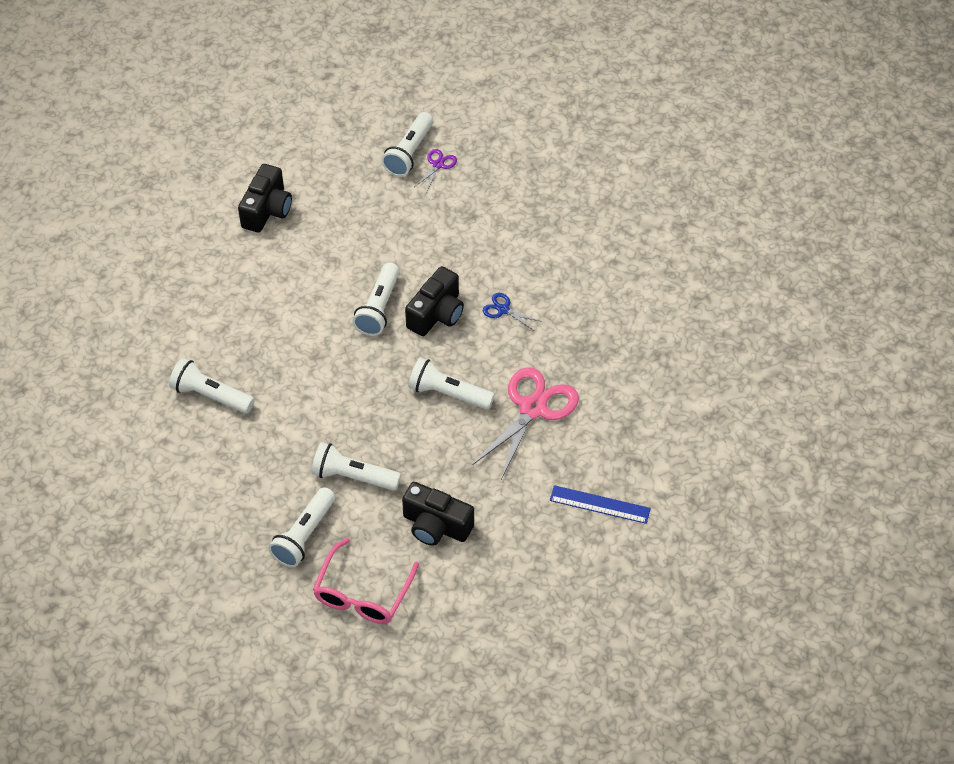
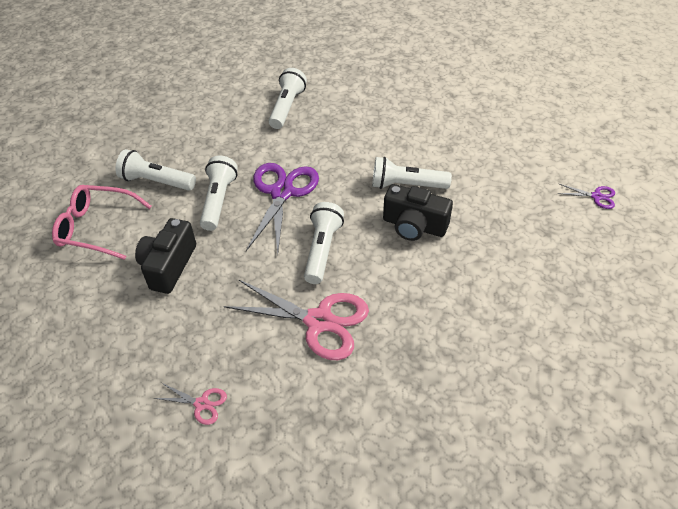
camera: 80 degrees right, 5 degrees down
black camera [238,164,292,233] -> none
white flashlight [382,112,433,177] -> none
blue scissors [483,293,542,330] -> none
blue ruler [550,485,651,524] -> pink scissors [154,383,227,425]
none -> purple scissors [246,163,319,254]

